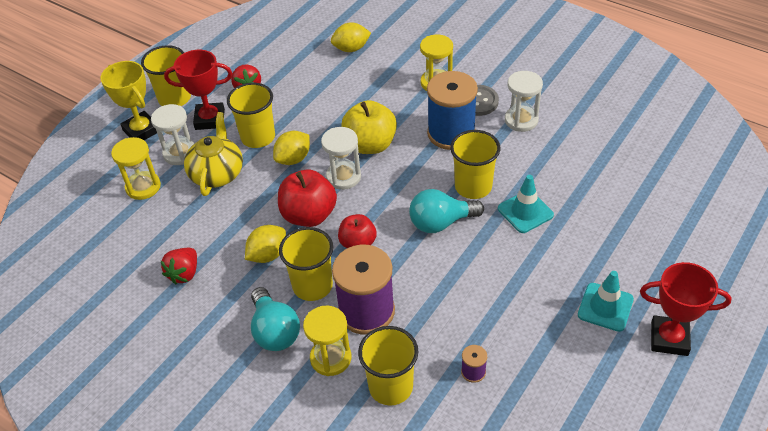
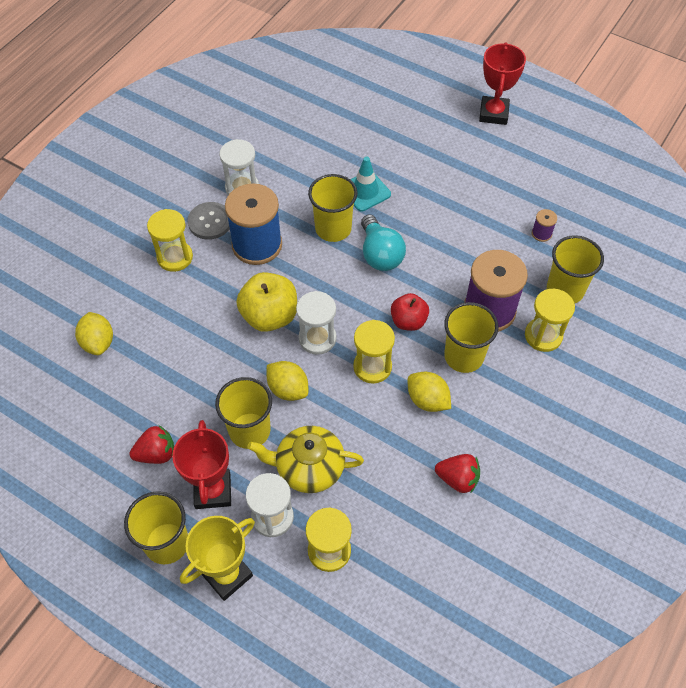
camera: 95 degrees left, 10 degrees up
turquoise light bulb [251,287,300,351] -> none
red apple [278,169,337,227] -> yellow hourglass [353,320,395,384]
turquoise traffic cone [578,271,634,332] -> none

